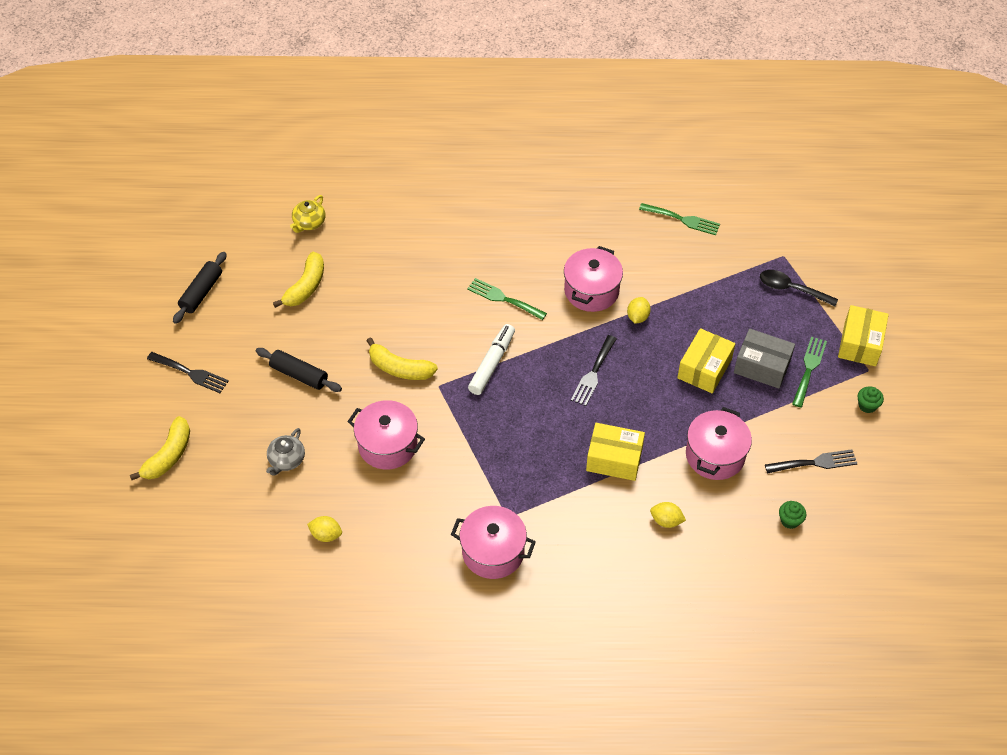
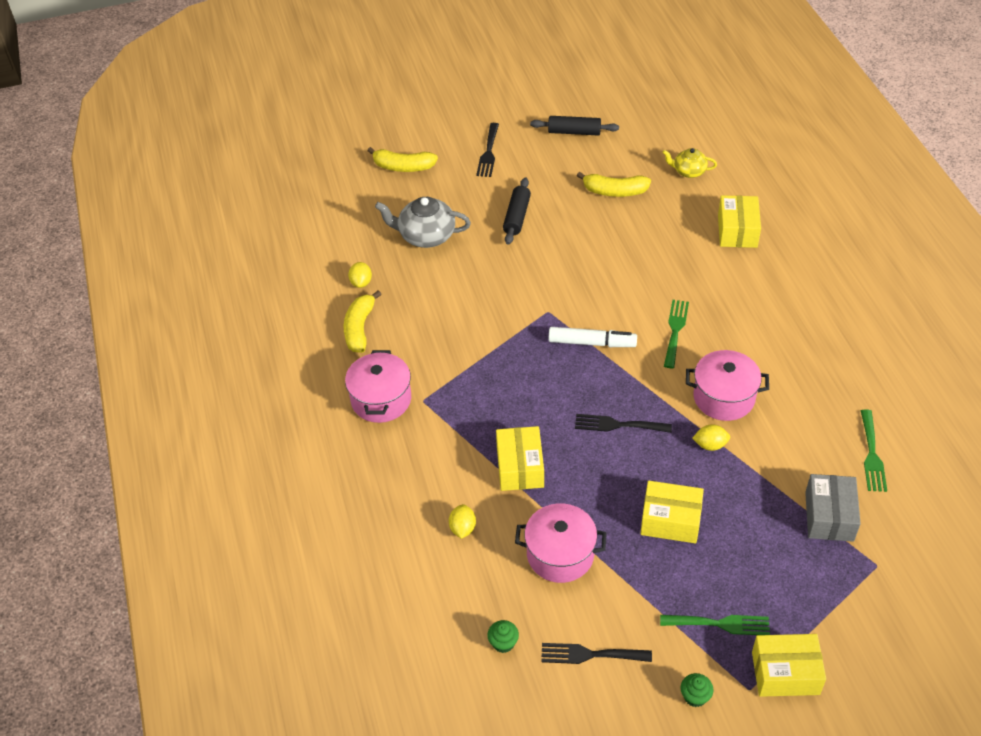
camera: 75 degrees right, 5 degrees down
grey teapot [266,428,305,476] -> grey teapot [375,197,471,248], size x1.66
pink pot [347,400,425,470] -> none
yellow banana [367,337,438,380] -> yellow banana moved to [343,290,382,353]
grey box [734,329,795,389] -> grey box moved to [805,474,861,542]
black spoon [760,270,838,307] -> none
black fork [765,449,857,474] -> black fork turned 120 degrees clockwise [541,643,652,664]
none -> yellow box [718,195,761,248]

